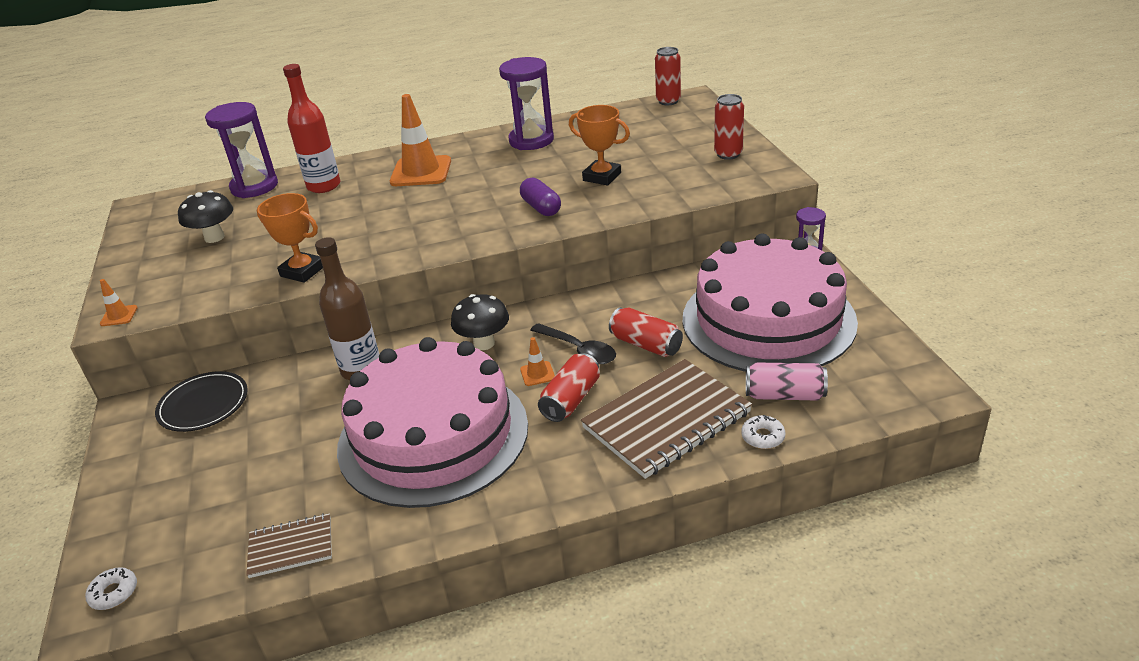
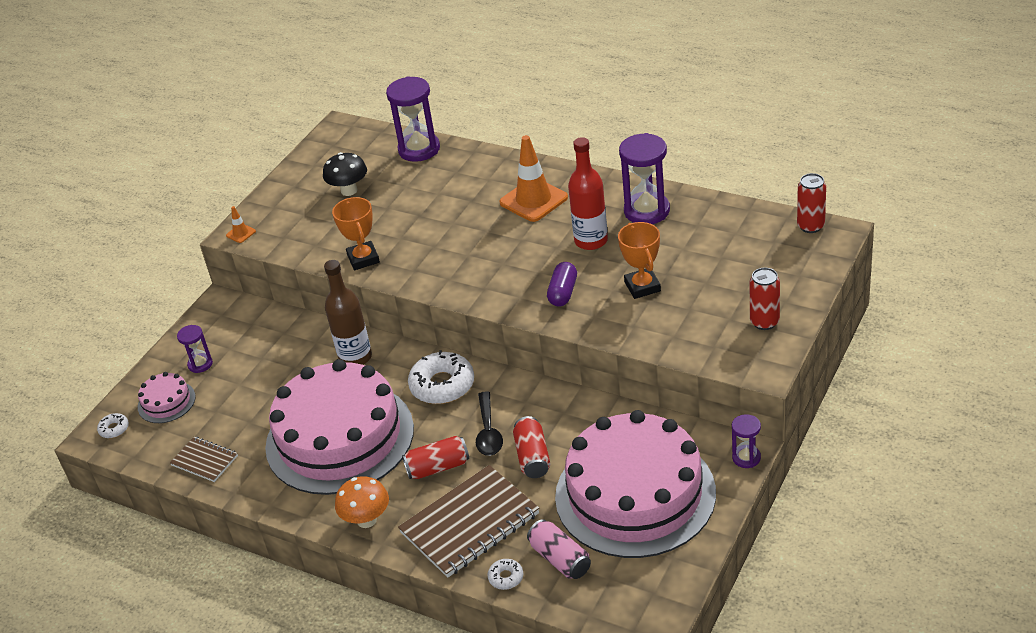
camera: 45 degrees right, 5 degrees up
black plate [155,371,248,432] -> none
red bottle [283,64,340,193] -> red bottle moved to [568,137,608,250]
black mushroom [451,294,509,350] -> white donut [408,350,474,404]
orange traffic cone [520,337,555,386] -> none
brown notebook [581,359,752,479] -> brown notebook turned 45 degrees counterclockwise [398,465,539,578]
none -> pink cake [138,372,196,423]
none -> purple hourglass [177,325,213,373]
none -> orange mushroom [335,476,389,528]

